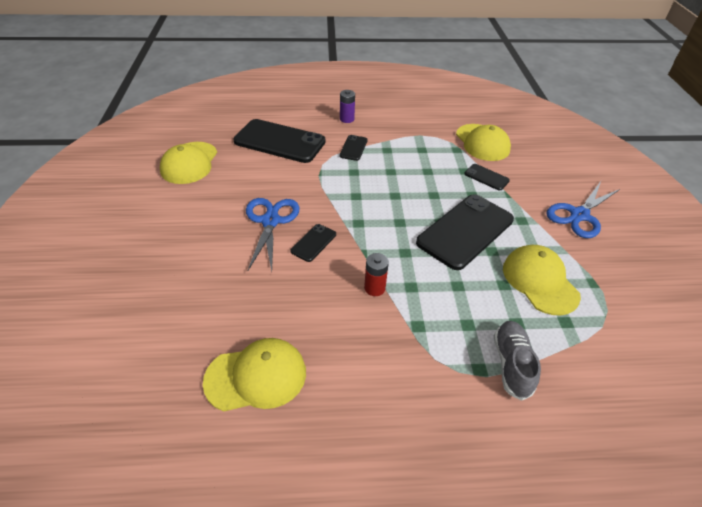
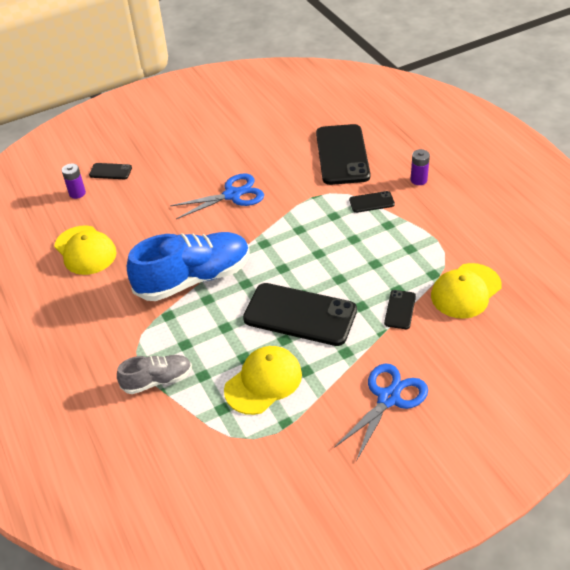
camera: 70 degrees right, 0 degrees up
yellow cap [160,142,217,184] -> none
black phone [290,224,336,262] -> black phone moved to [89,163,132,179]
red battery [364,253,389,296] -> blue shoe [127,232,250,301]
blue scissors [546,181,620,238] -> blue scissors turned 105 degrees clockwise [334,364,428,461]
none -> purple battery [62,163,86,199]

